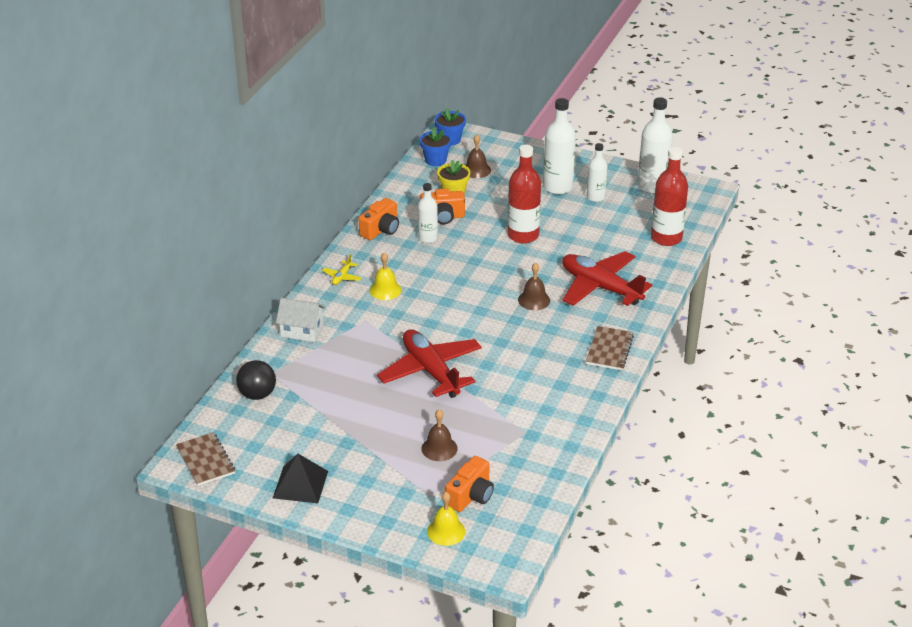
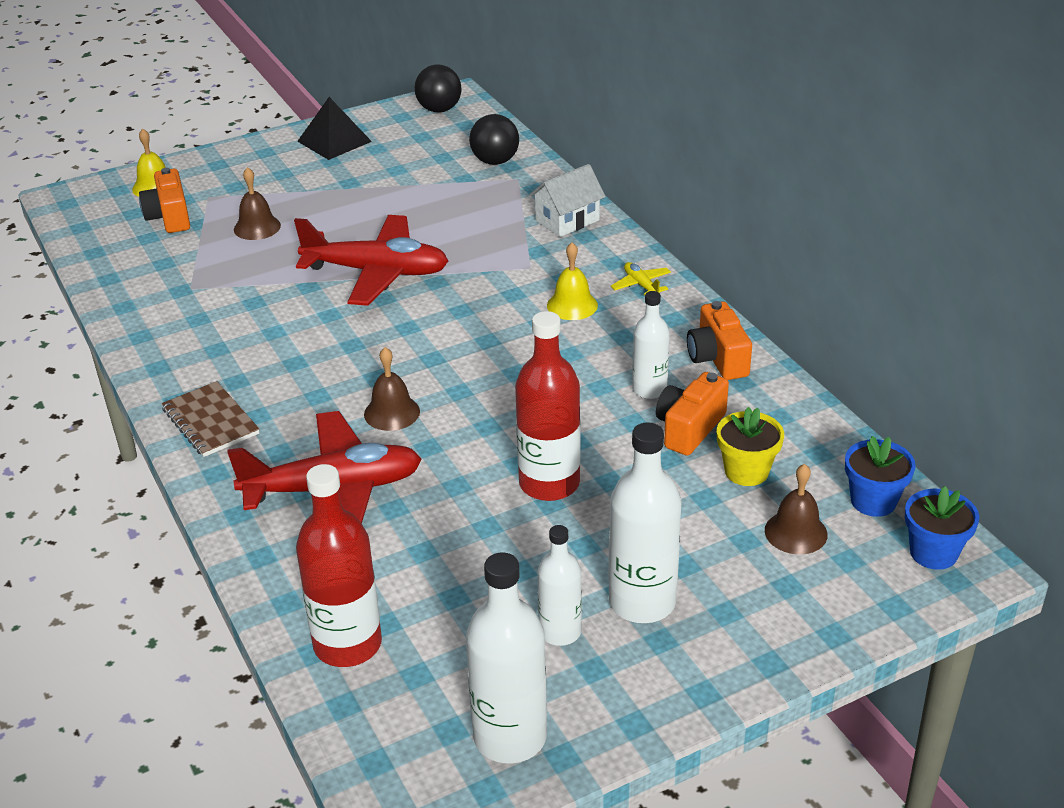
camera: 130 degrees right, 0 degrees up
brown notebook [176,432,235,486] -> black ball [415,64,461,112]

